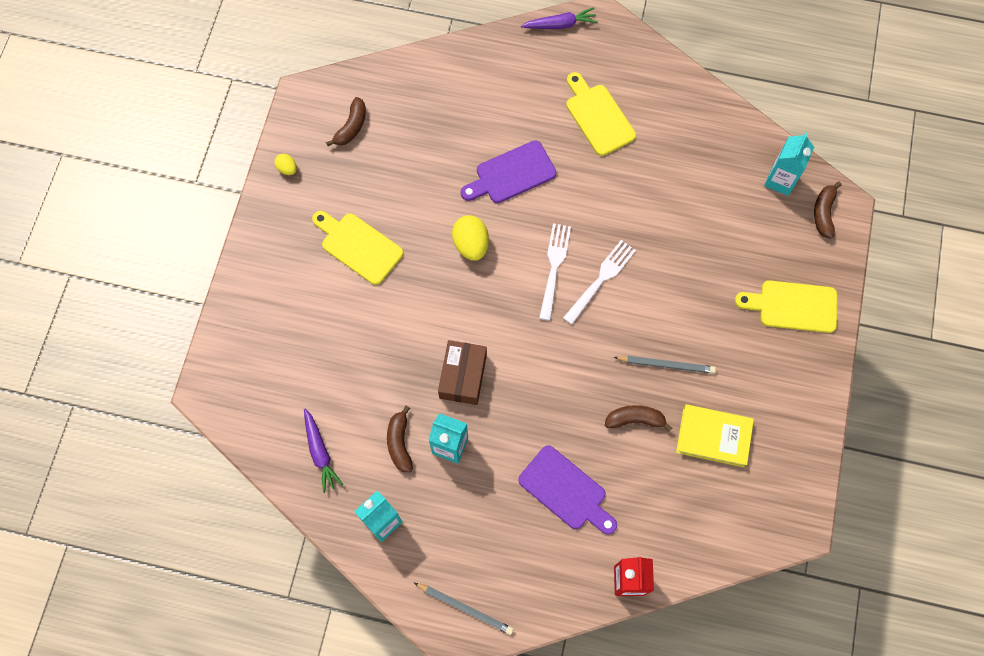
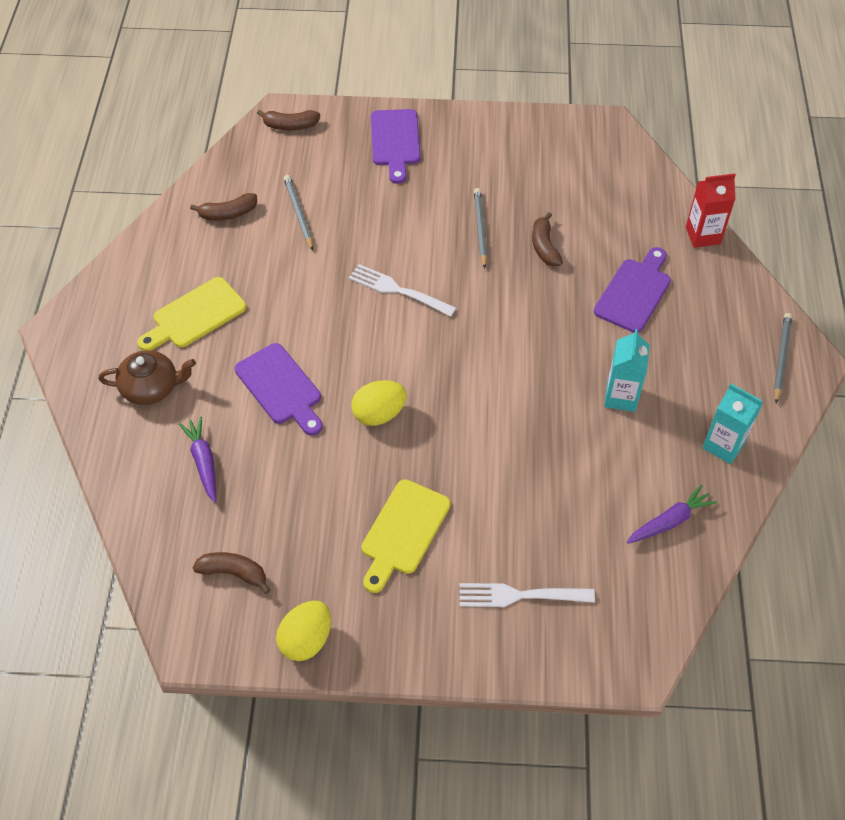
camera: 100 degrees left, 15 degrees down
yellow egg [274,154,297,175] -> yellow egg [276,600,331,661], size x1.82
brown banana [387,406,413,472] -> brown banana moved to [190,193,257,221]
brown box [438,340,487,405] -> none
purple carrot [521,7,598,29] -> purple carrot moved to [179,417,216,503]
white fork [539,223,571,321] -> white fork moved to [459,583,595,607]
yellow book [676,404,754,467] -> none
yellow cutting board [735,280,837,333] -> purple cutting board [371,109,421,184]
turquoise carton [764,133,814,196] -> none
none -> brown teapot [98,350,196,405]
none -> grey pencil [284,175,313,251]

